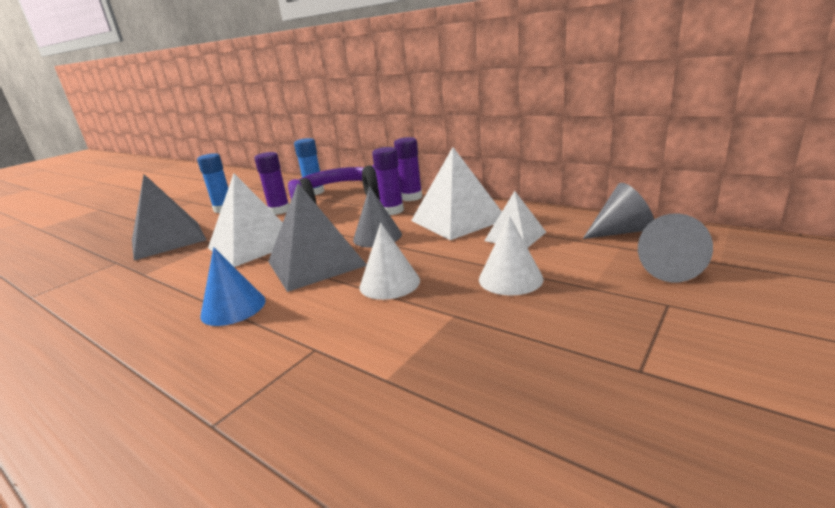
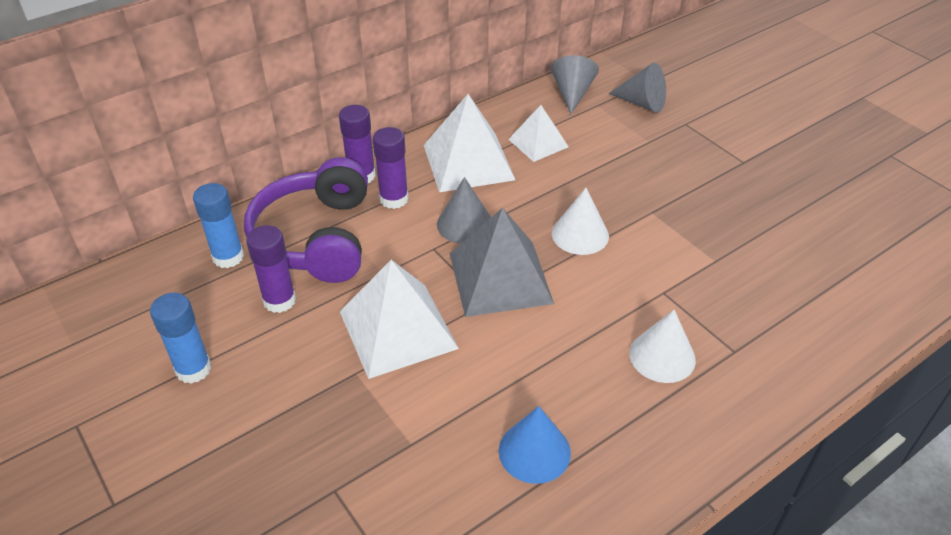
camera: 75 degrees left, 20 degrees up
grey pyramid [132,174,207,260] -> none
blue cone [200,247,266,326] -> blue cone moved to [499,406,571,484]
white cone [479,215,543,296] -> white cone moved to [629,310,696,383]

